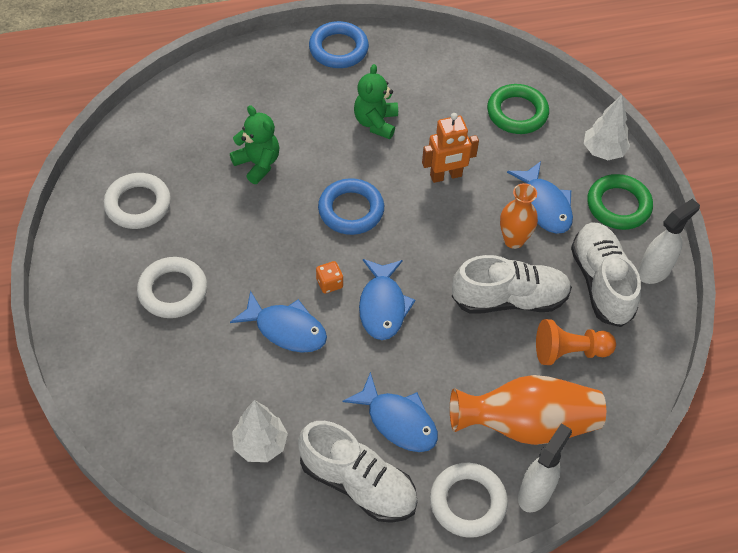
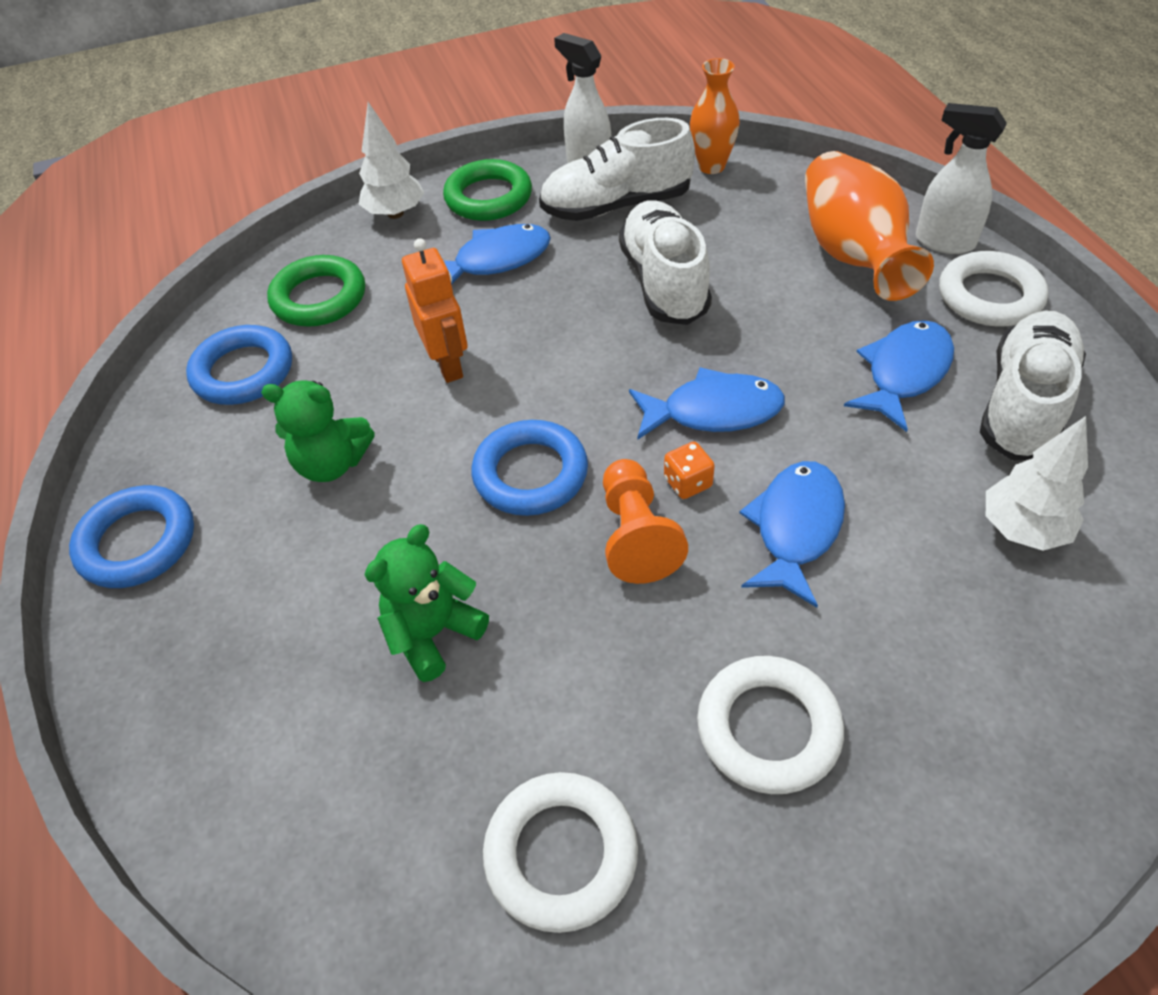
camera: 90 degrees left, 5 degrees down
orange vase [500,183,538,249] -> orange vase moved to [690,58,740,174]
orange pawn [536,319,616,365] -> orange pawn moved to [603,459,688,584]
none -> blue ring [186,325,292,405]

